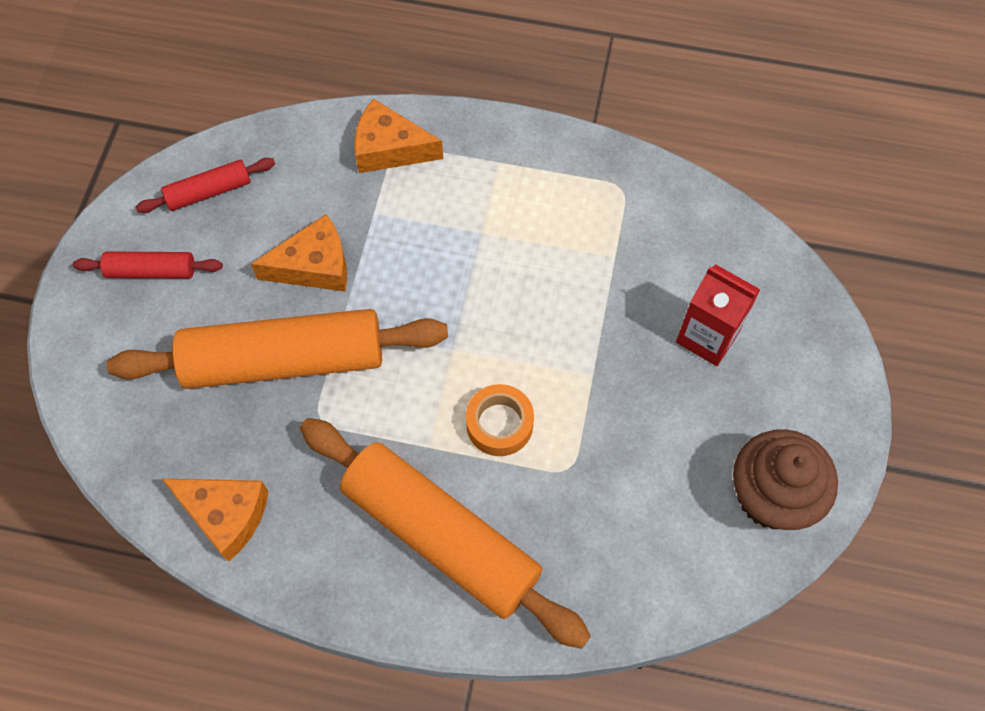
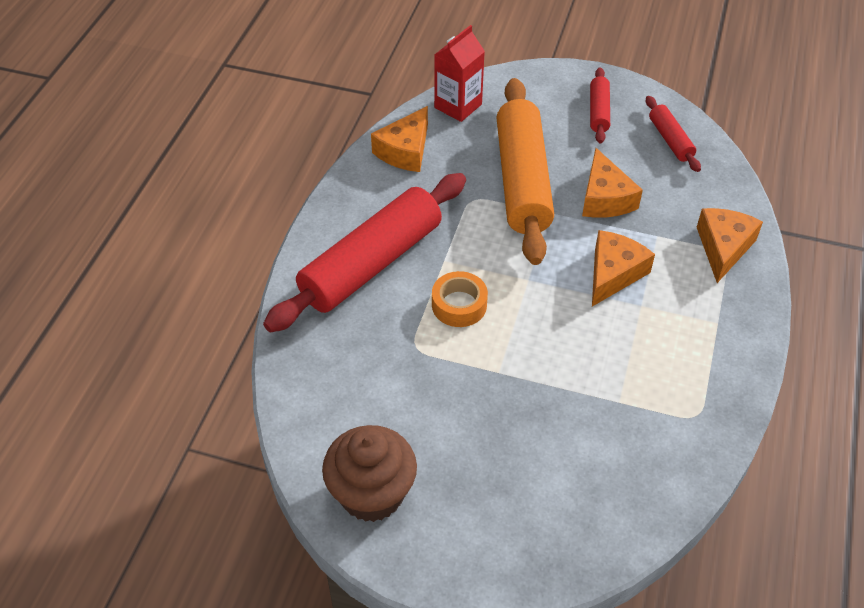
camera: 95 degrees right, 15 degrees down
orange rolling pin [300,418,591,649] -> red rolling pin [263,173,466,332]
red carton [676,264,761,366] -> red carton moved to [434,25,485,122]
none -> orange cheese [592,230,655,306]

